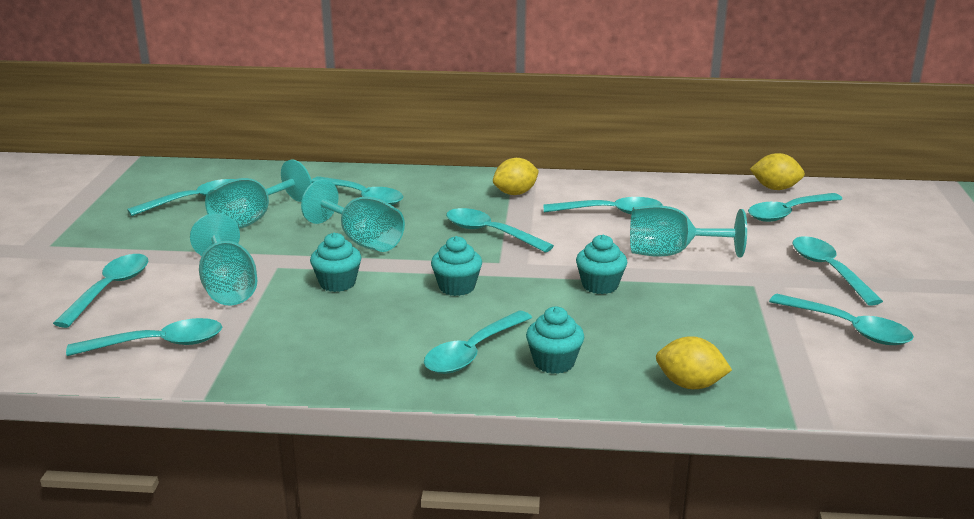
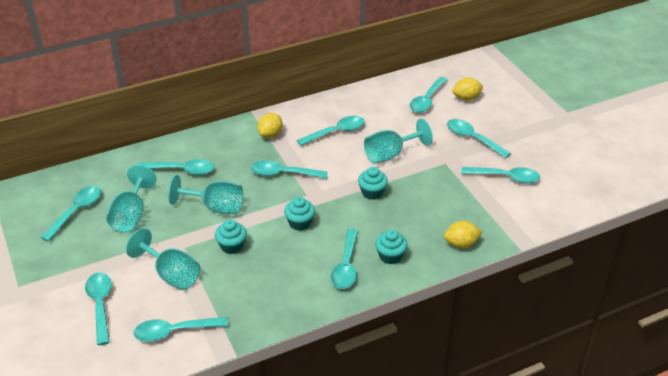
camera: 30 degrees left, 15 degrees up
turquoise spoon [66,318,222,356] -> turquoise spoon turned 150 degrees counterclockwise [133,317,228,342]
yellow lemon [750,153,805,190] -> yellow lemon moved to [451,77,483,101]

